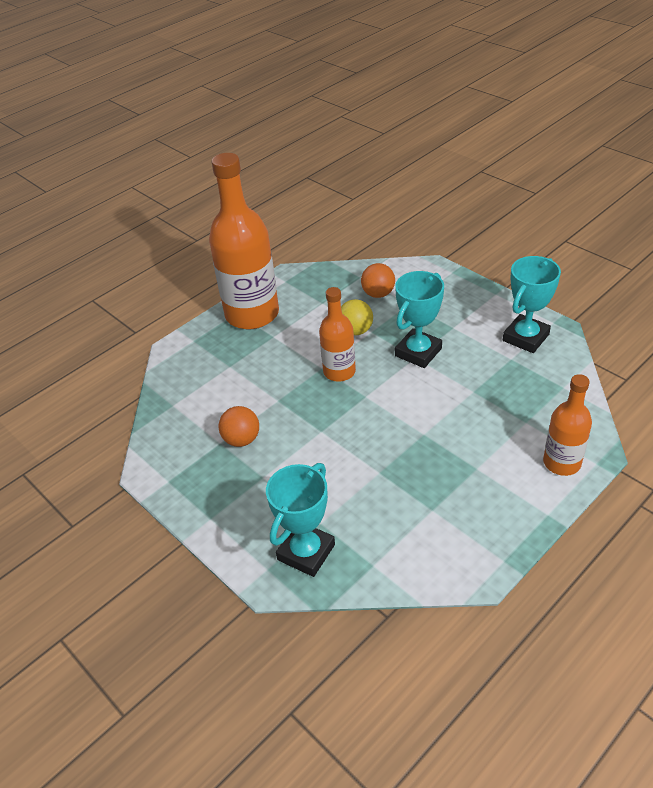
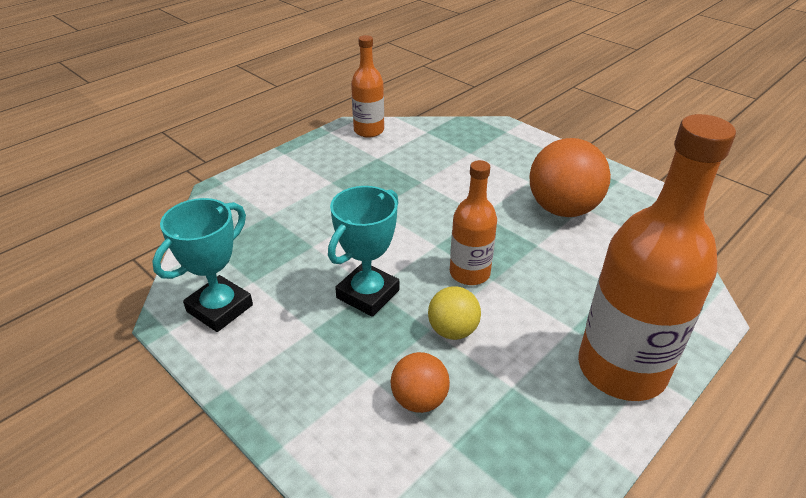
camera: 175 degrees right, 5 degrees down
orange ball [218,406,259,447] -> orange ball [530,138,611,217], size x1.82
turquoise trophy [266,463,335,577] -> none
orange bottle [543,374,592,476] -> orange bottle moved to [351,35,384,138]

